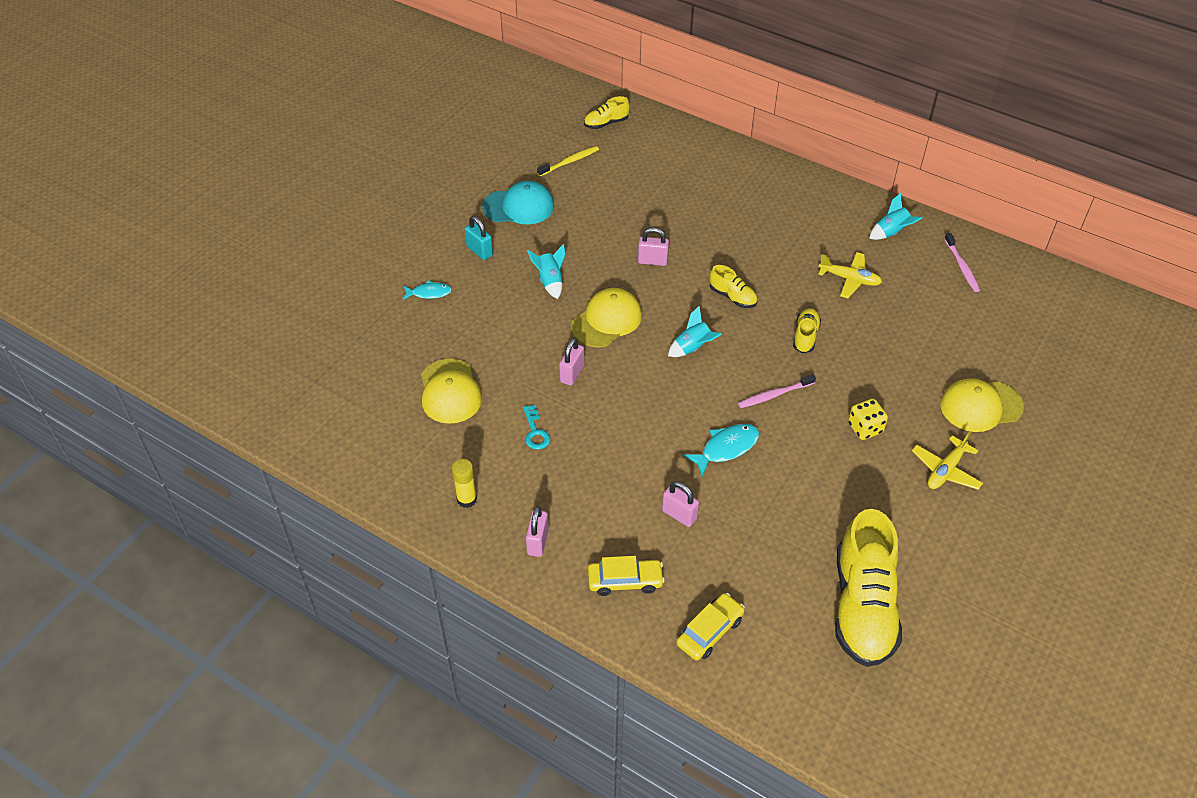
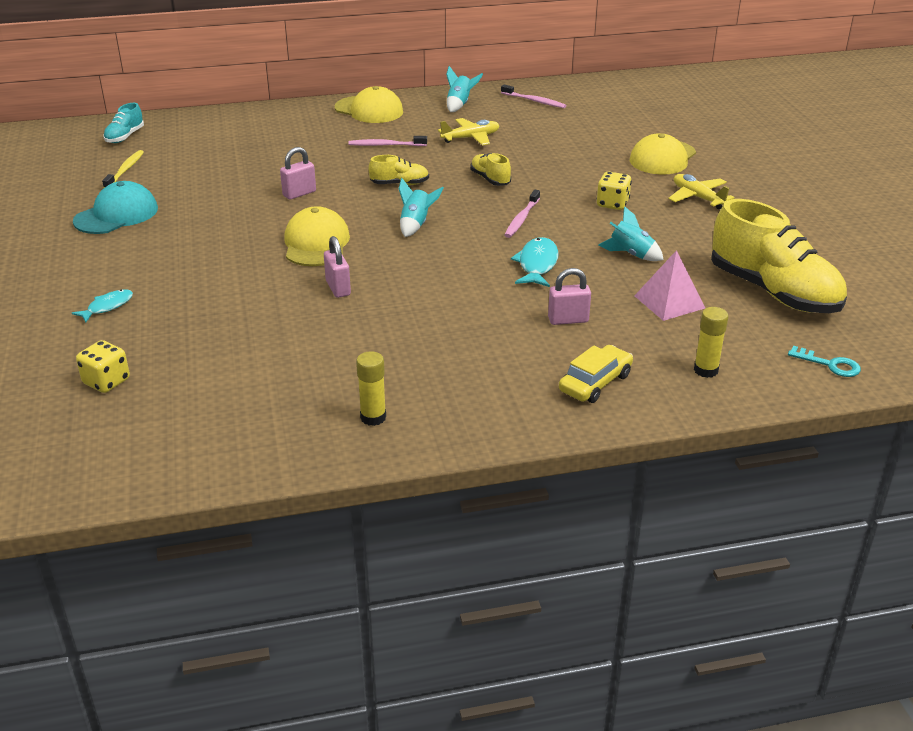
camera: 45 degrees left, 15 degrees down
yellow cap [421,359,482,424] -> yellow cap moved to [335,86,403,123]
turquoise padlock [465,216,493,260] -> none
turquoise key [523,405,550,450] -> turquoise key moved to [788,346,861,377]
pink padlock [526,506,549,557] -> none
turquoise rocket [527,244,566,299] -> turquoise rocket moved to [599,206,664,261]
yellow shoe [584,96,630,129] -> turquoise shoe [103,103,144,143]
yellow car [677,593,745,660] -> yellow glue stick [694,307,729,378]
yellow plane [912,431,983,490] -> yellow plane turned 150 degrees clockwise [668,174,735,209]
none -> yellow dice [76,340,130,393]
none -> pink toothbrush [348,136,427,146]
none -> pink pyramid [634,250,705,321]

